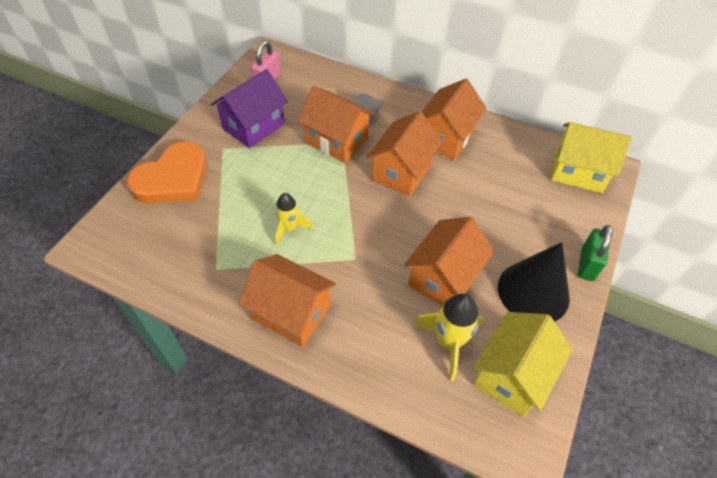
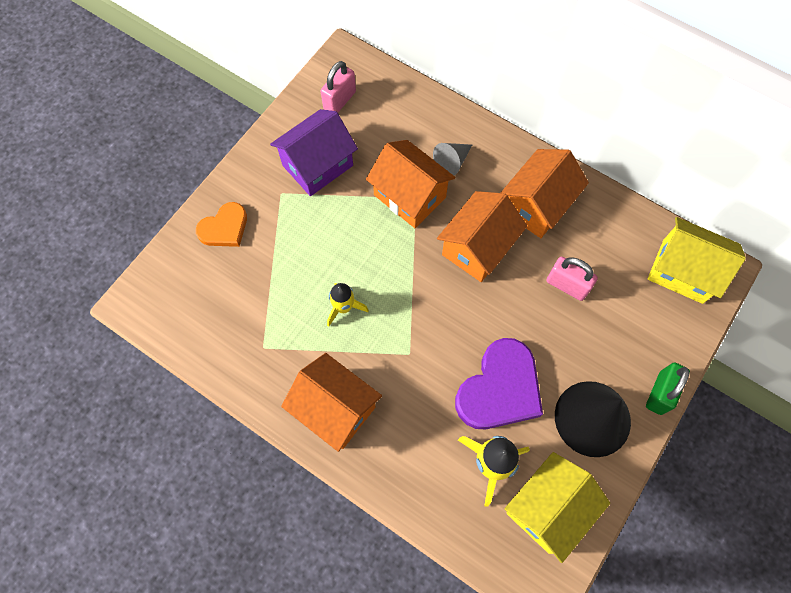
camera: 10 degrees right, 15 degrees up
orange heart [127,141,207,203] -> orange heart [196,202,247,247], size x0.60
orange house [404,217,495,306] -> purple heart [455,338,543,429]
none -> pink padlock [546,257,598,301]

